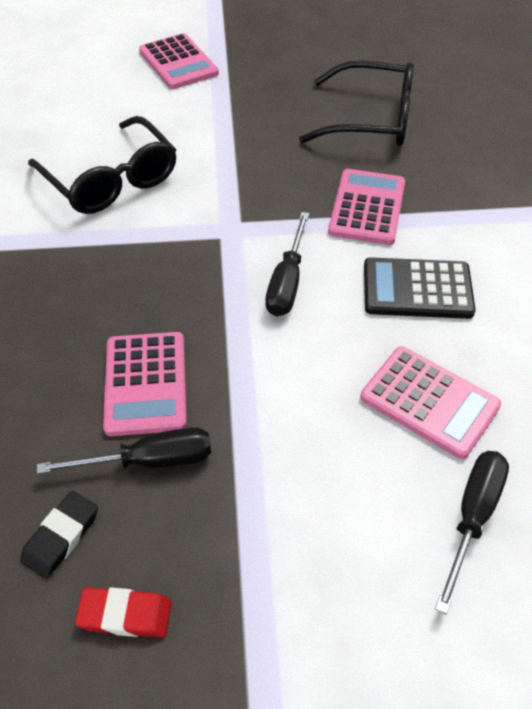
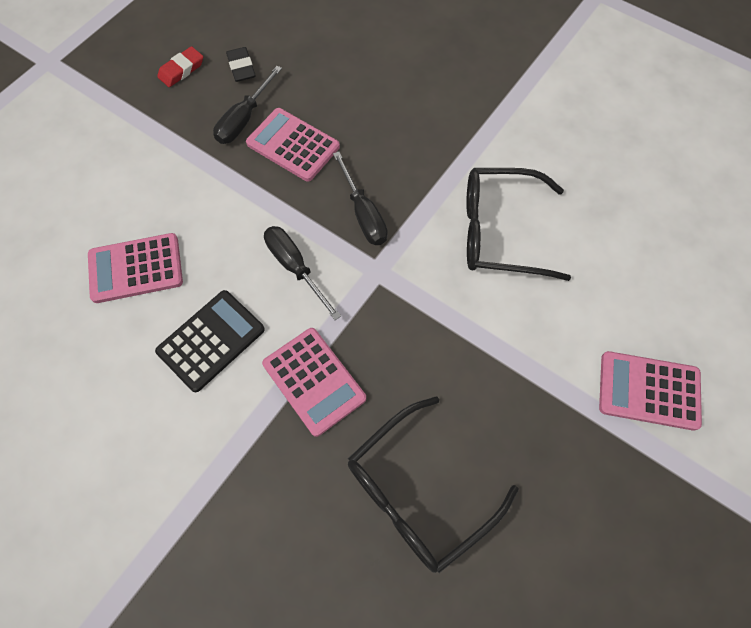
camera: 130 degrees right, 15 degrees up
black screwdriver [435,451,509,615] -> black screwdriver moved to [333,151,388,245]

